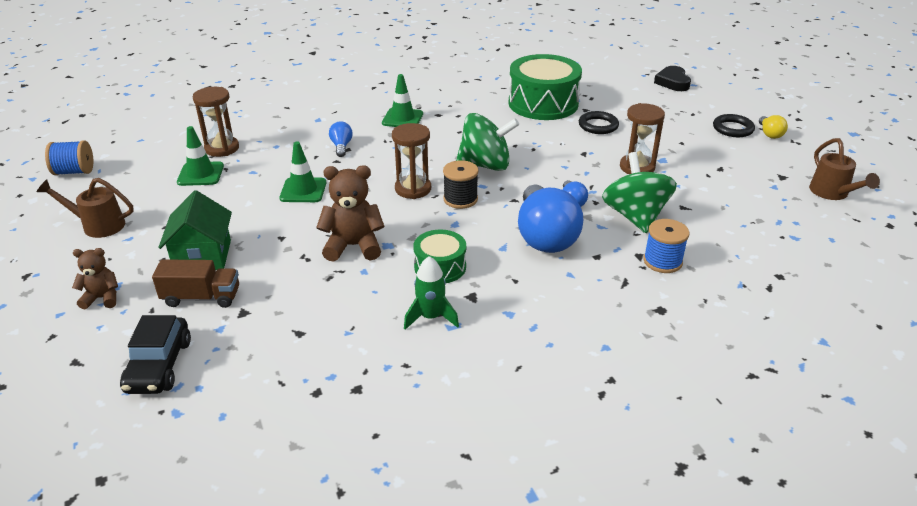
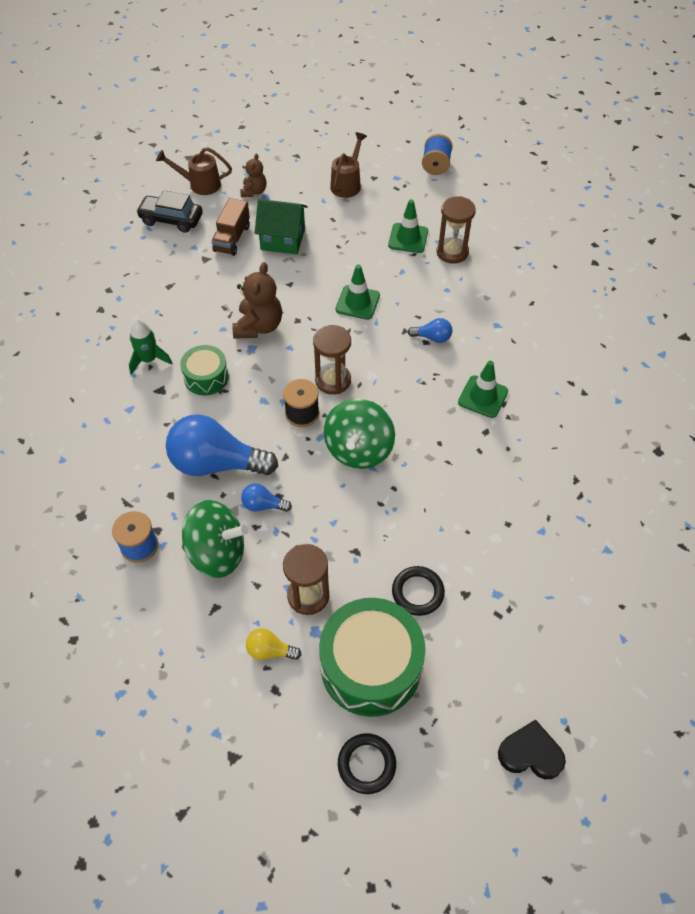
camera: 105 degrees right, 20 degrees up
green drum [509,54,582,120] -> green drum moved to [319,598,426,717]
yellow light bulb [759,115,788,139] -> yellow light bulb moved to [246,628,301,660]
brown watering can [809,138,880,200] -> brown watering can moved to [156,147,232,195]

